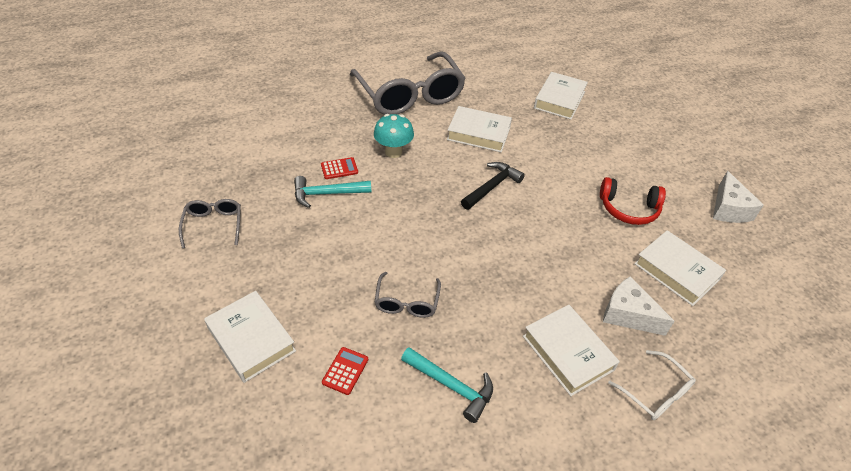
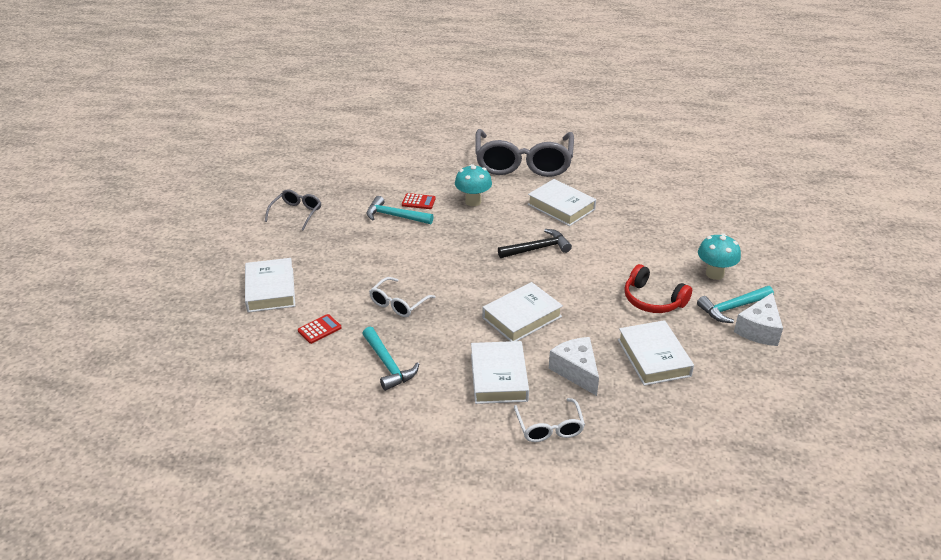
camera: 30 degrees right, 10 degrees down
grey glasses [375,272,441,318] -> white glasses [369,277,435,317]
white book [534,72,588,119] -> white book moved to [482,282,563,341]
none -> turquoise hammer [697,286,774,323]
none -> turquoise mushroom [698,233,741,280]

